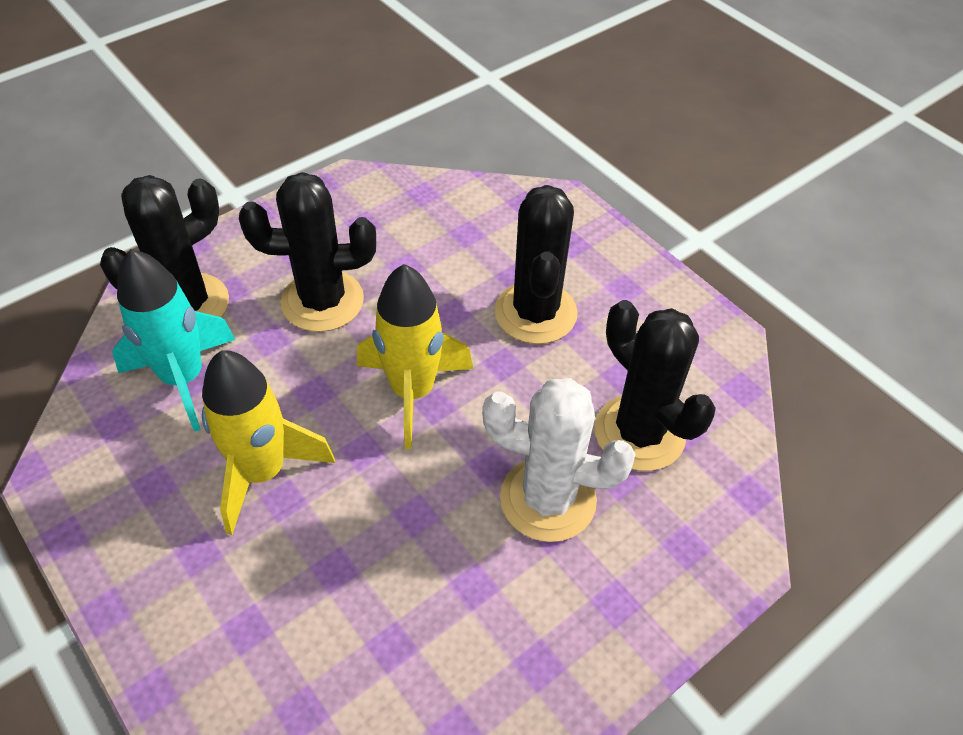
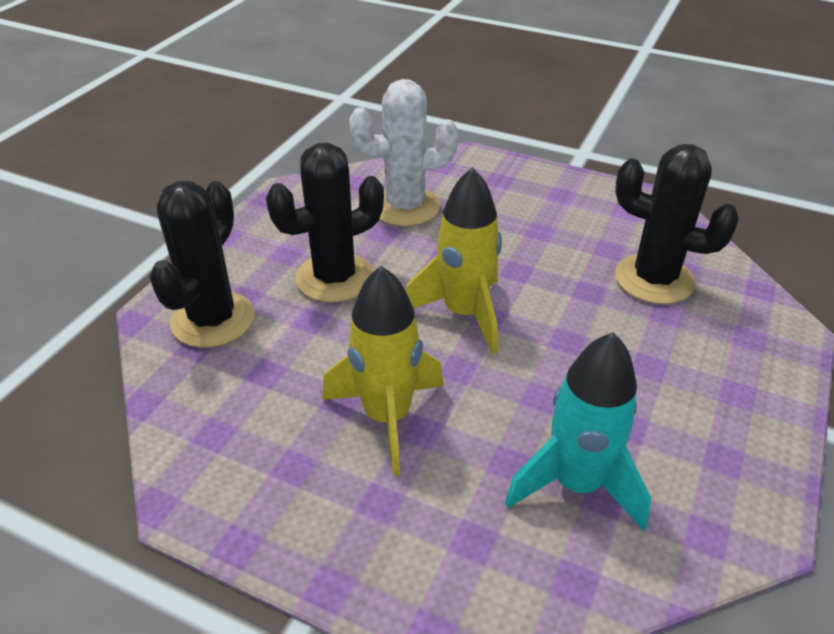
camera: 25 degrees left, 10 degrees down
turquoise rocket [112,249,236,432] -> turquoise rocket moved to [505,332,651,531]
white cactus [482,378,635,542] -> white cactus moved to [349,79,459,226]
black cactus [495,185,578,344] -> none

